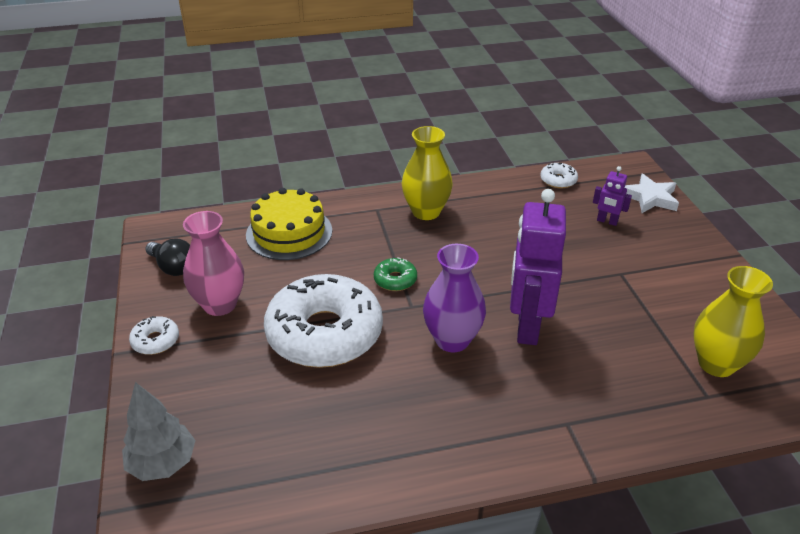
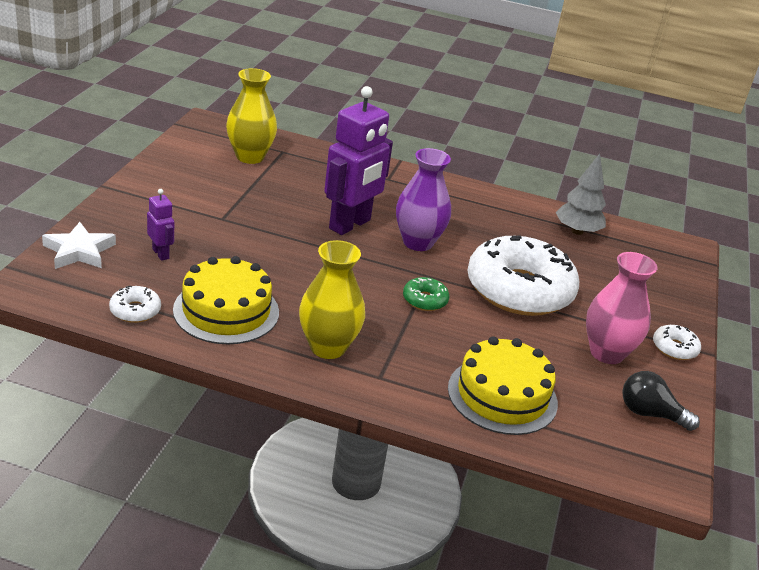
camera: 155 degrees left, 5 degrees down
grey tree [122,382,196,481] -> grey tree moved to [556,154,606,235]
black light bulb [146,238,190,276] -> black light bulb turned 45 degrees counterclockwise [622,371,700,431]
none -> yellow cake [173,256,279,344]

